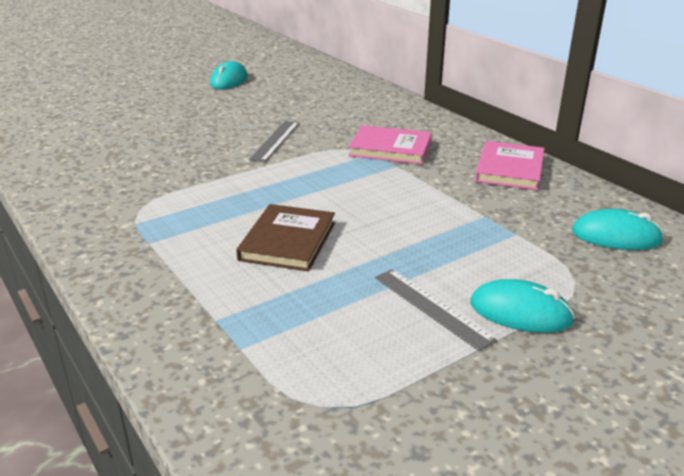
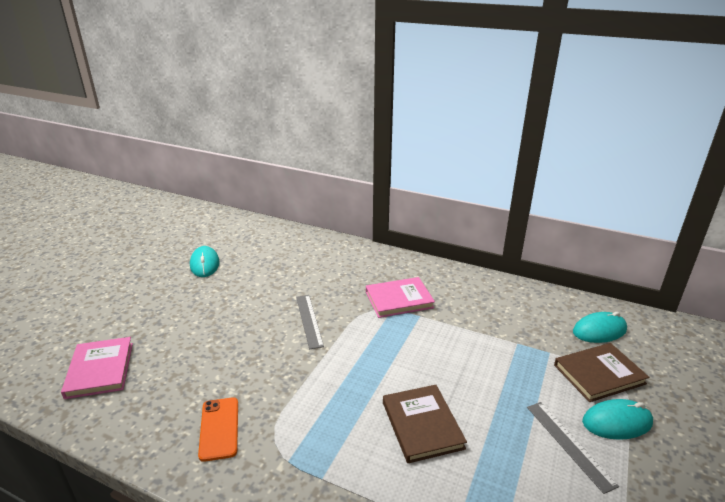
camera: 30 degrees left, 0 degrees up
grey ruler [375,269,497,351] -> grey ruler turned 45 degrees clockwise [527,402,619,494]
pink book [475,141,545,190] -> pink book moved to [61,337,133,399]
none -> orange phone [198,397,238,462]
none -> brown book [554,343,649,402]

